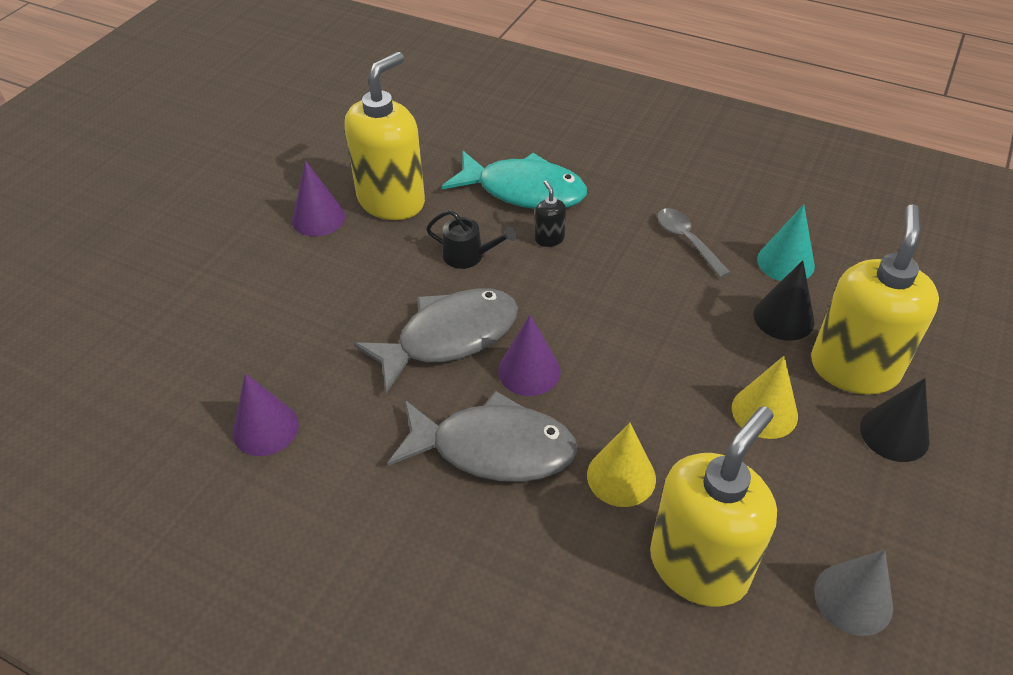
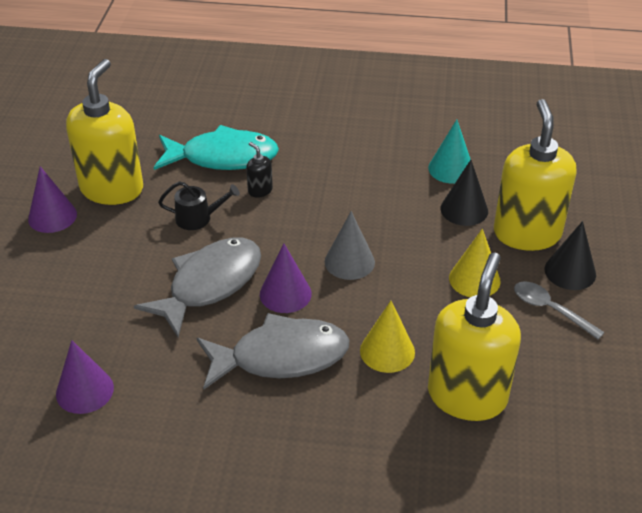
camera: 20 degrees left, 5 degrees down
grey spoon [657,208,731,278] -> grey spoon moved to [514,281,605,340]
grey cone [814,550,893,636] -> grey cone moved to [325,211,375,280]

